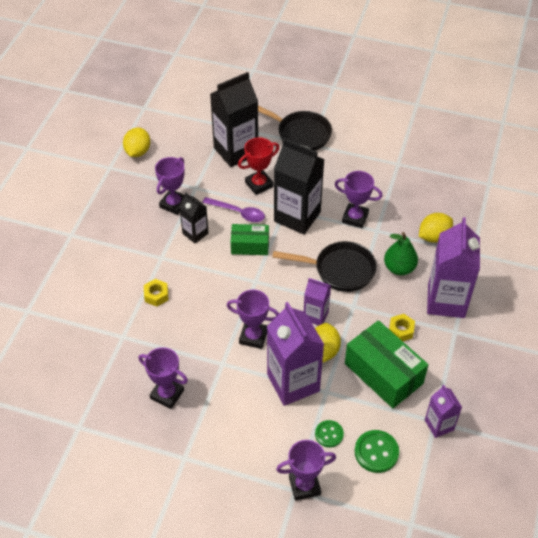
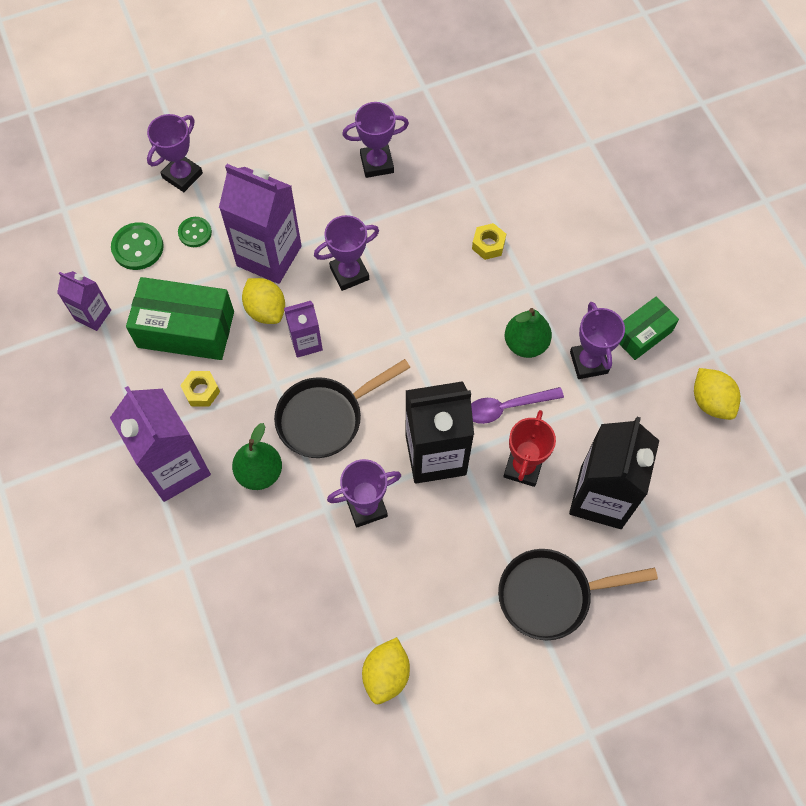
camera: 140 degrees right, 15 degrees up
black carton [179,193,209,243] -> green pear [505,308,552,358]
green box [231,224,269,255] -> green box moved to [620,297,679,360]
yellow lemon [419,213,453,243] -> yellow lemon moved to [362,637,410,704]

